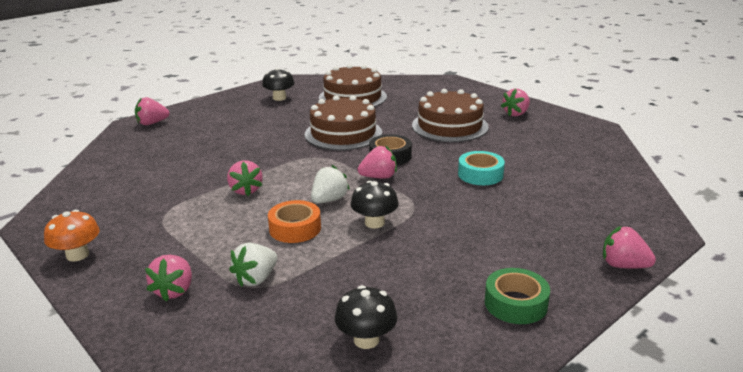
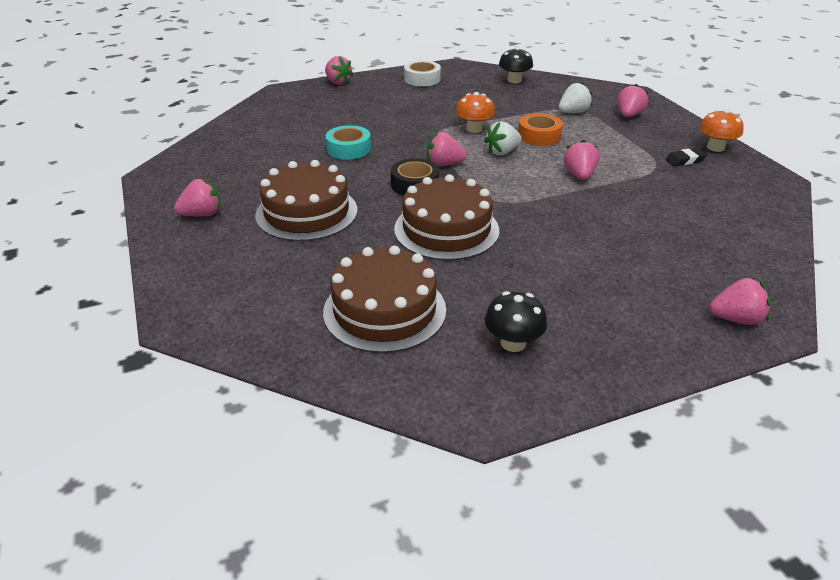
camera: 160 degrees left, 10 degrees up
black mushroom [351,181,399,229] -> orange mushroom [456,92,495,133]
green tape [485,268,550,324] -> white tape [404,60,441,86]
none -> black eraser [665,148,707,166]

